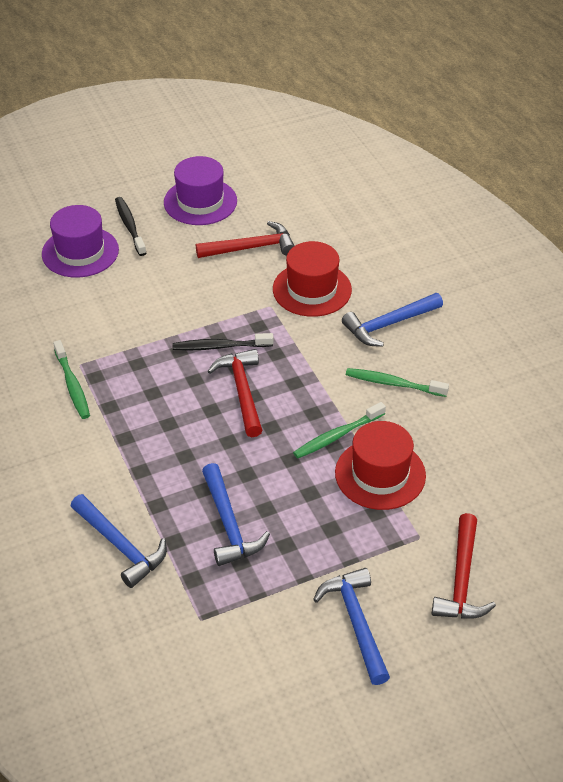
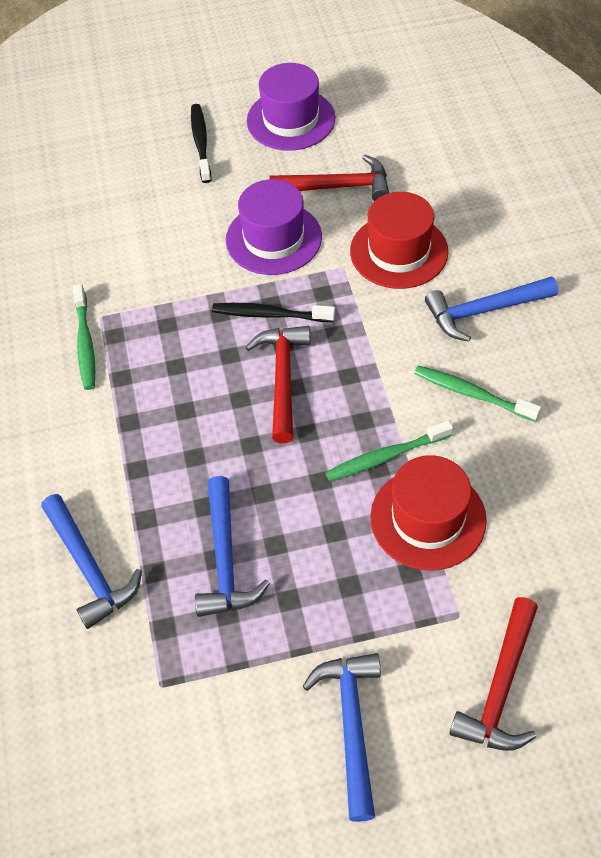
camera: 15 degrees right, 10 degrees up
purple hat [42,205,119,278] -> purple hat moved to [226,179,322,275]

